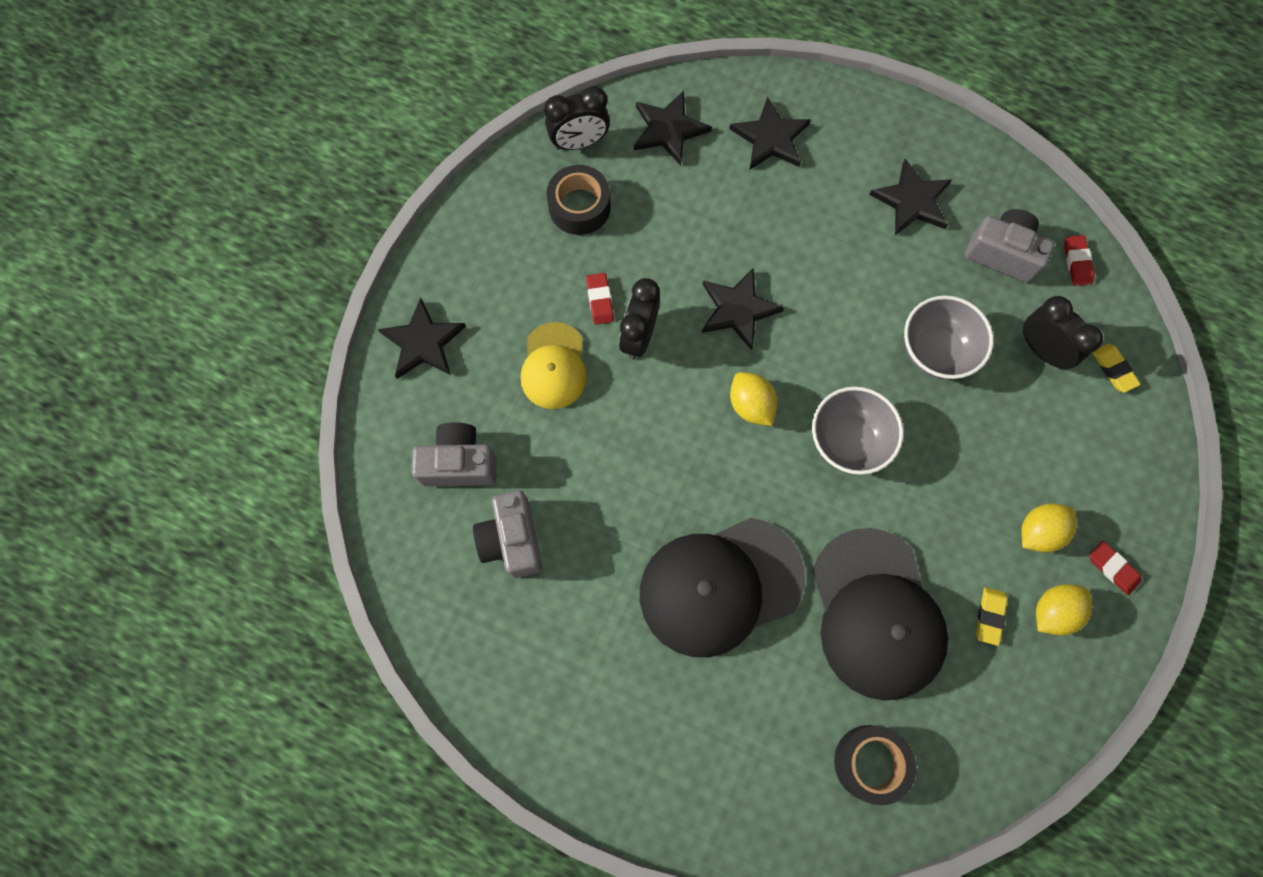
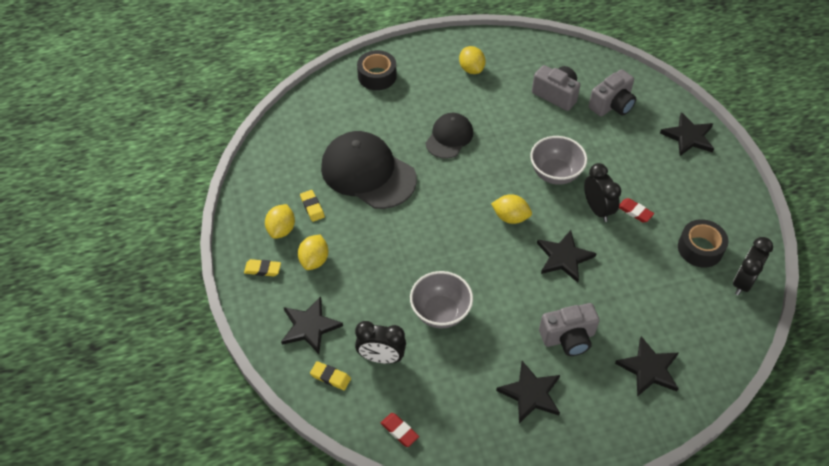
camera: 140 degrees right, 20 degrees down
yellow cap [521,322,587,409] -> none
black star [634,91,712,166] -> black star moved to [281,297,343,354]
black cap [640,518,805,657] -> black cap [426,113,473,159], size x0.57
grey bowl [812,387,903,475] -> grey bowl moved to [530,136,587,185]
black tape [834,725,916,805] -> black tape moved to [357,50,397,90]
grey camera [965,209,1055,283] -> grey camera moved to [539,303,599,356]
red eraser [1090,541,1142,595] -> yellow eraser [244,259,281,276]
none -> yellow lemon [459,46,486,74]

